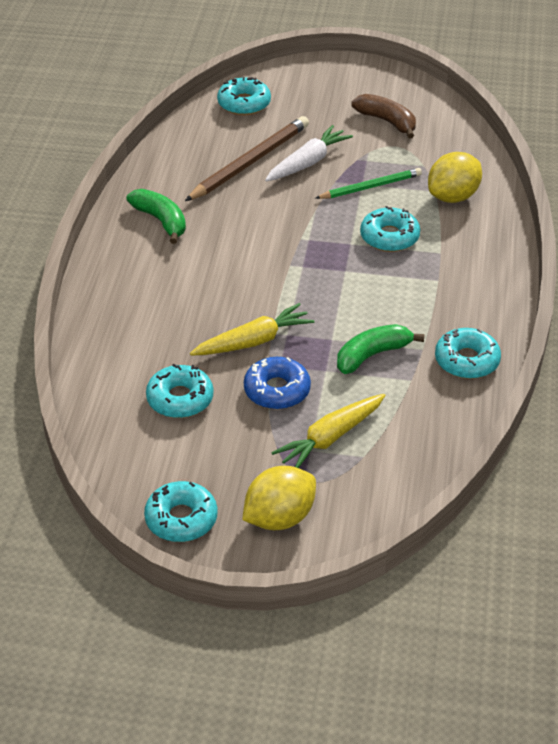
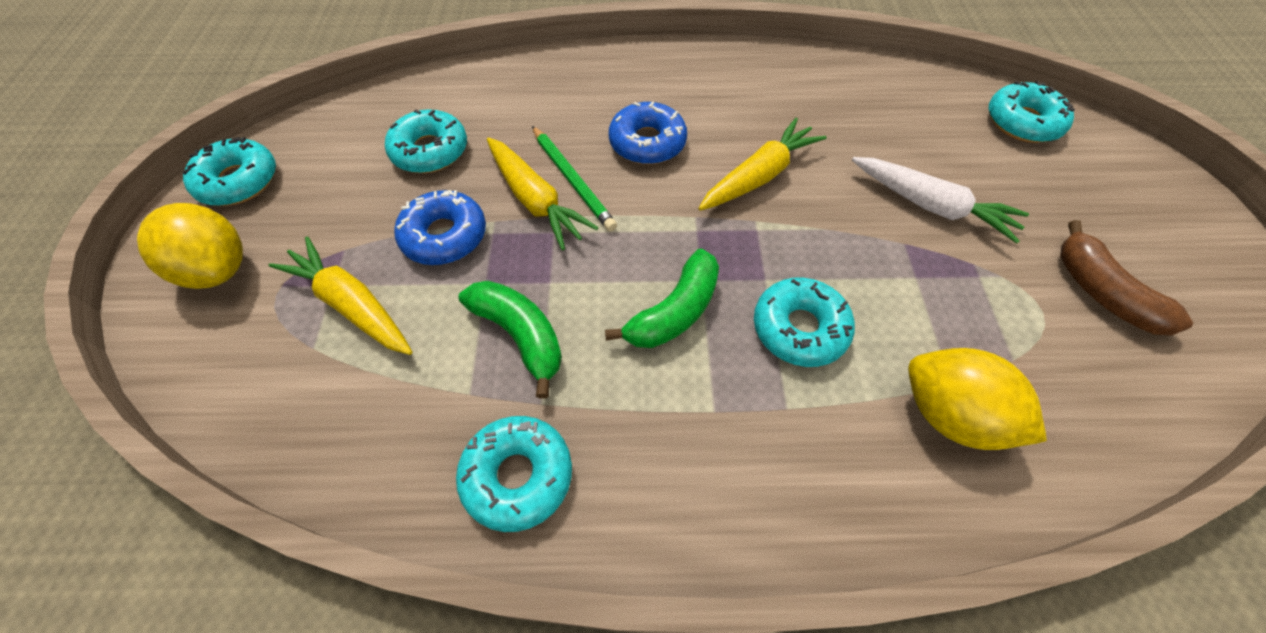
camera: 80 degrees right, 15 degrees up
green banana [127,189,186,244] -> green banana moved to [605,248,719,348]
brown pencil [185,116,309,201] -> none
green pencil [315,168,422,199] -> green pencil moved to [532,126,617,231]
brown banana [351,94,416,139] -> brown banana turned 120 degrees clockwise [1060,220,1193,336]
none -> blue donut [609,102,687,164]
none -> yellow carrot [699,118,827,211]

